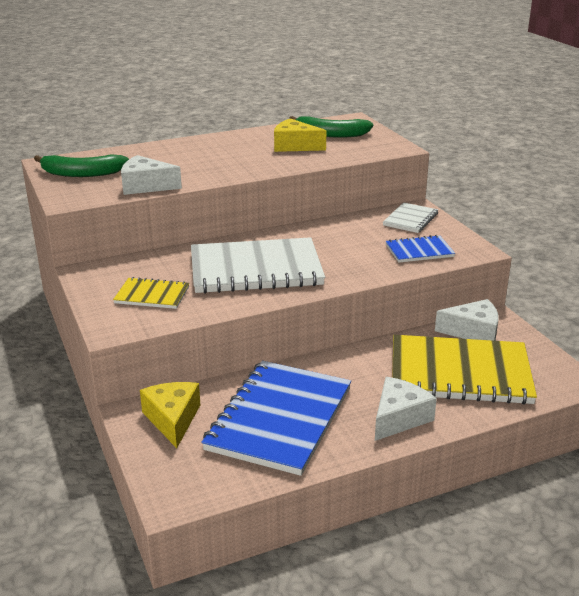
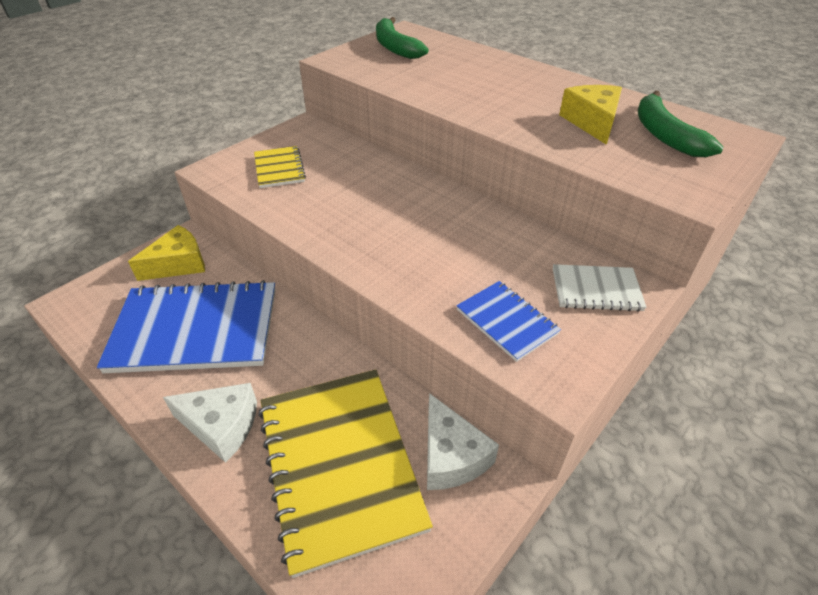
camera: 65 degrees right, 15 degrees up
white cheese [121,155,182,195] -> none
white notebook [191,237,325,294] -> none

